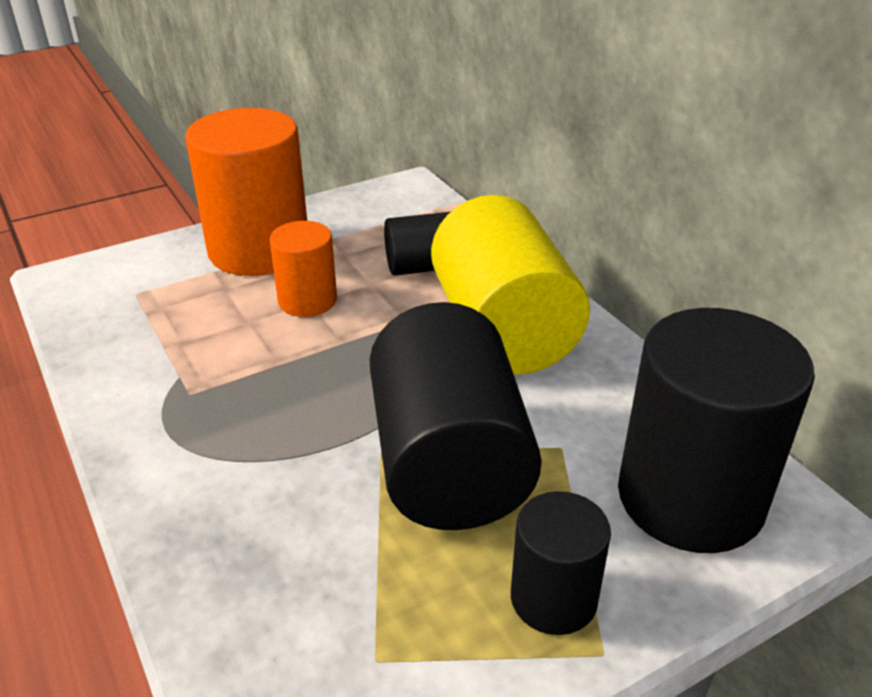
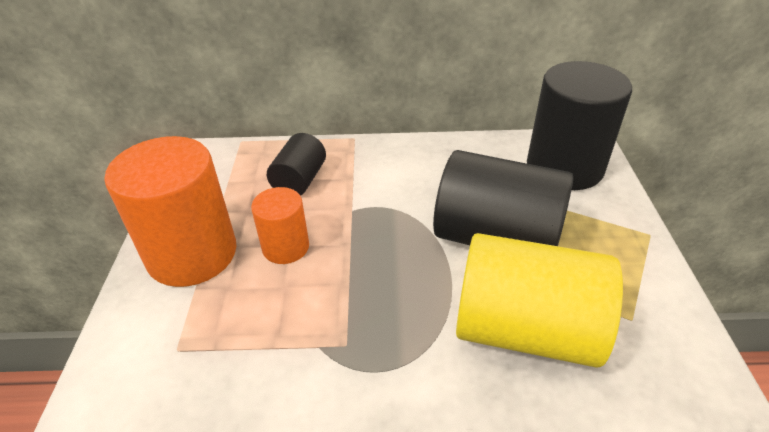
camera: 60 degrees left, 5 degrees up
yellow cylinder [431,195,590,374] -> yellow cylinder moved to [456,233,623,368]
black cylinder [511,491,611,635] -> none

